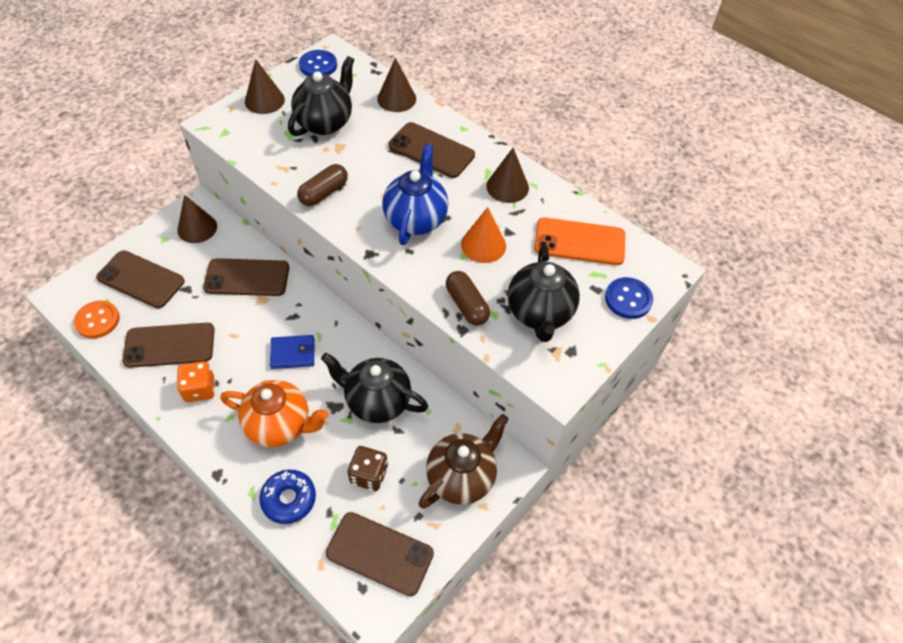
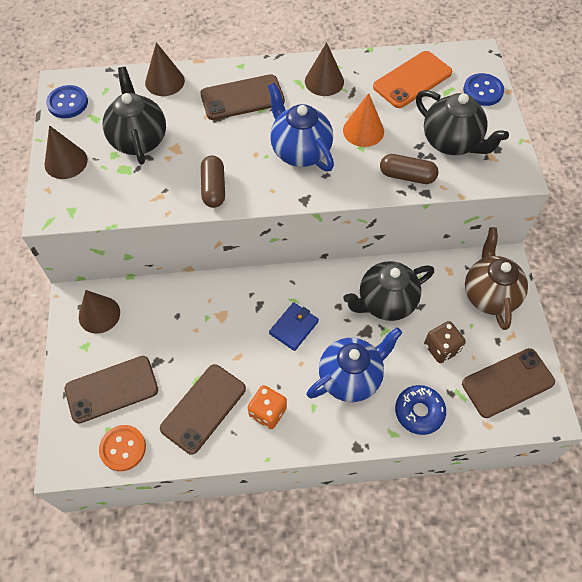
camera: 45 degrees left, 5 degrees up
brown phone [203,258,289,296] -> none
orange teapot [220,380,329,447] -> blue teapot [307,328,402,402]

